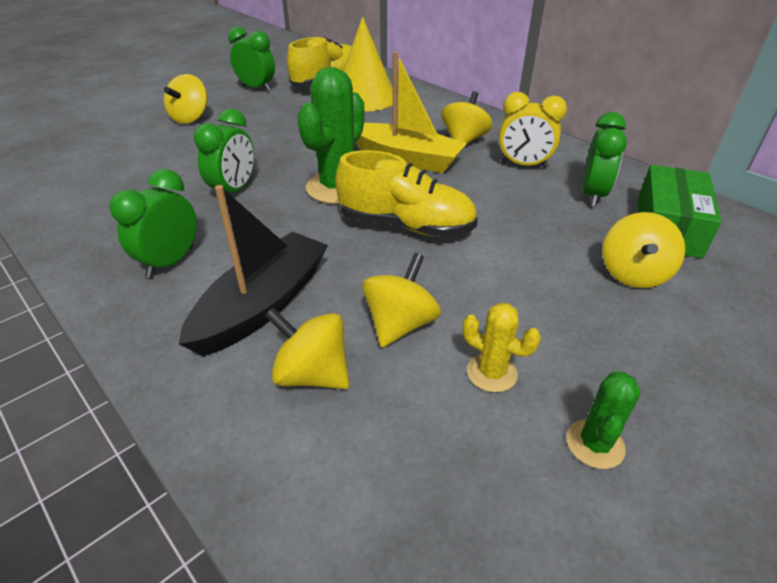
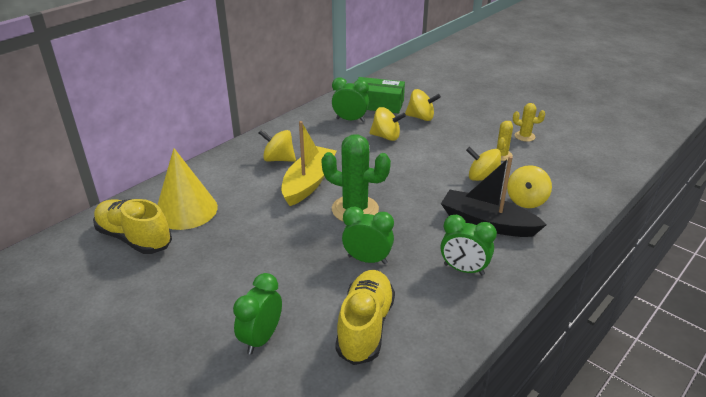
camera: 95 degrees left, 5 degrees down
yellow spinning top [164,74,207,124] -> yellow spinning top moved to [369,107,406,141]
green clock [228,27,275,92] -> green clock moved to [233,273,282,354]
yellow shoe [335,150,478,237] -> yellow shoe moved to [335,270,395,365]
yellow clock [499,92,567,169] -> none
green cactus [567,371,641,469] -> yellow cactus [513,103,545,142]

